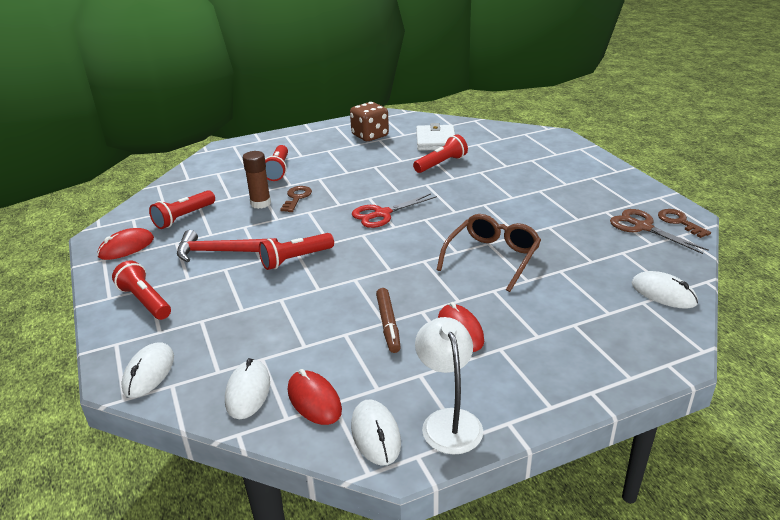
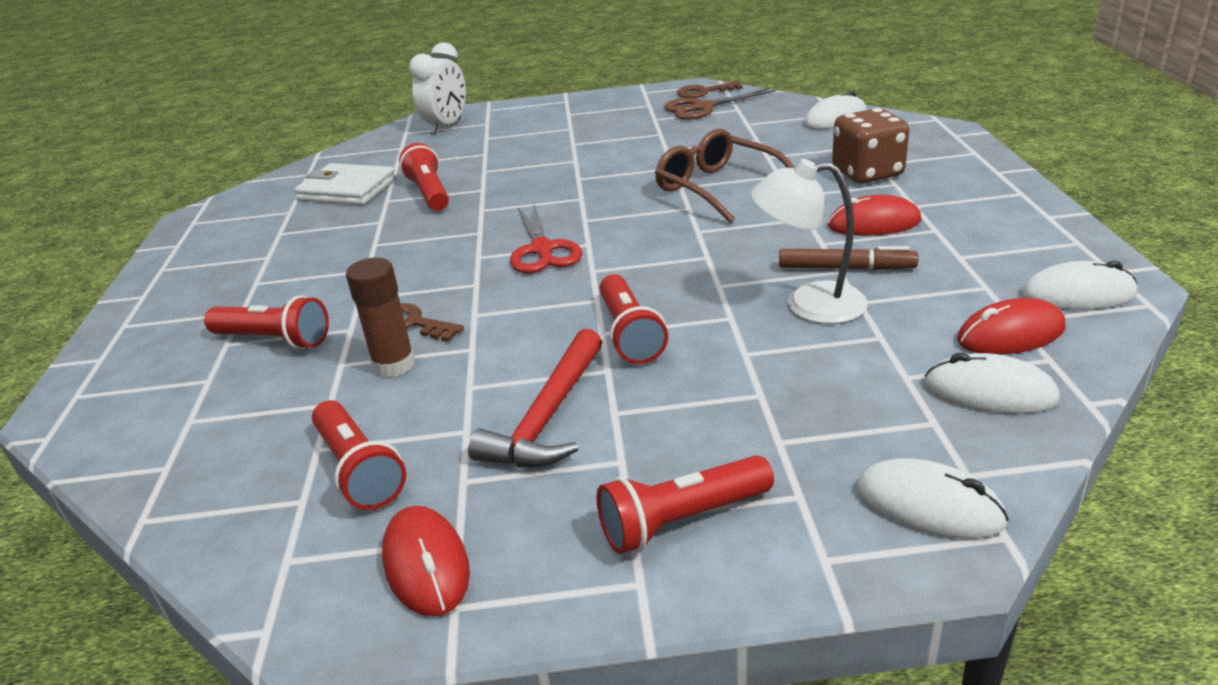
camera: 70 degrees left, 0 degrees up
brown dice [350,102,389,141] -> brown dice moved to [832,108,909,183]
white lamp [415,317,483,455] -> white lamp moved to [751,159,868,324]
none -> white clock [409,42,466,134]

